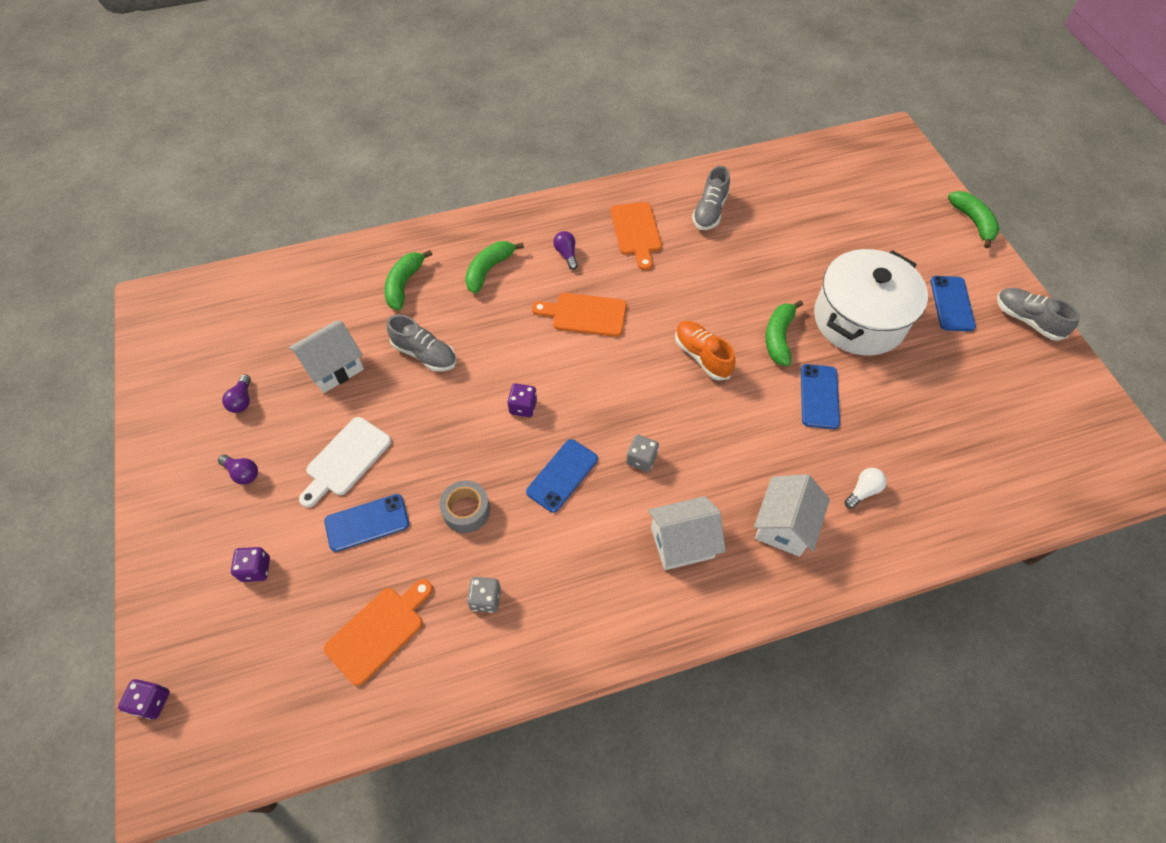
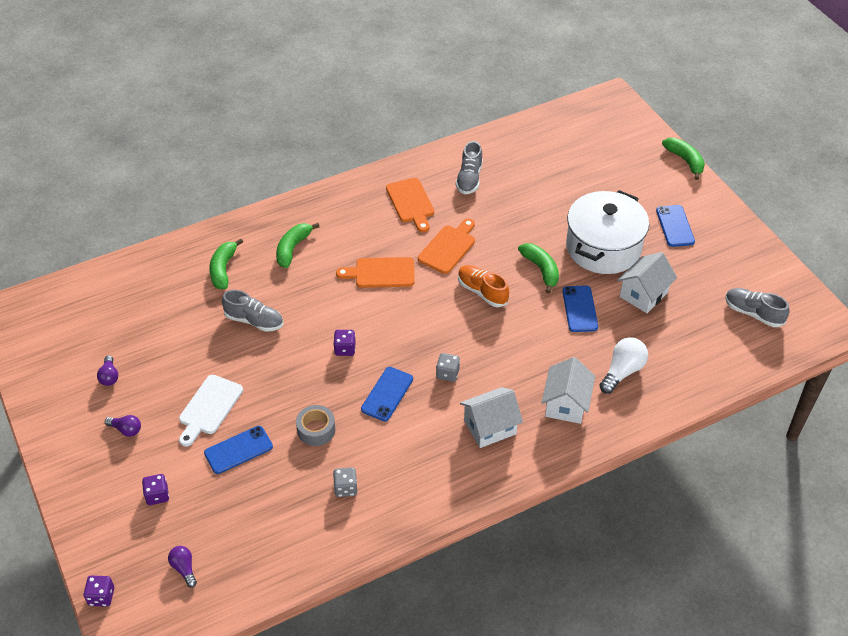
camera: 10 degrees left, 10 degrees down
white house [289,321,364,393] -> white house moved to [617,252,677,313]
orange cutting board [324,579,433,686] -> orange cutting board moved to [418,219,475,274]
purple light bulb [553,231,578,270] -> purple light bulb moved to [168,546,197,588]
green banana [765,300,803,366] -> green banana turned 150 degrees clockwise [518,243,559,293]
white light bulb [844,468,887,509] -> white light bulb [599,337,648,394], size x1.69
grey shoe [997,288,1080,341] -> grey shoe moved to [725,288,789,327]

